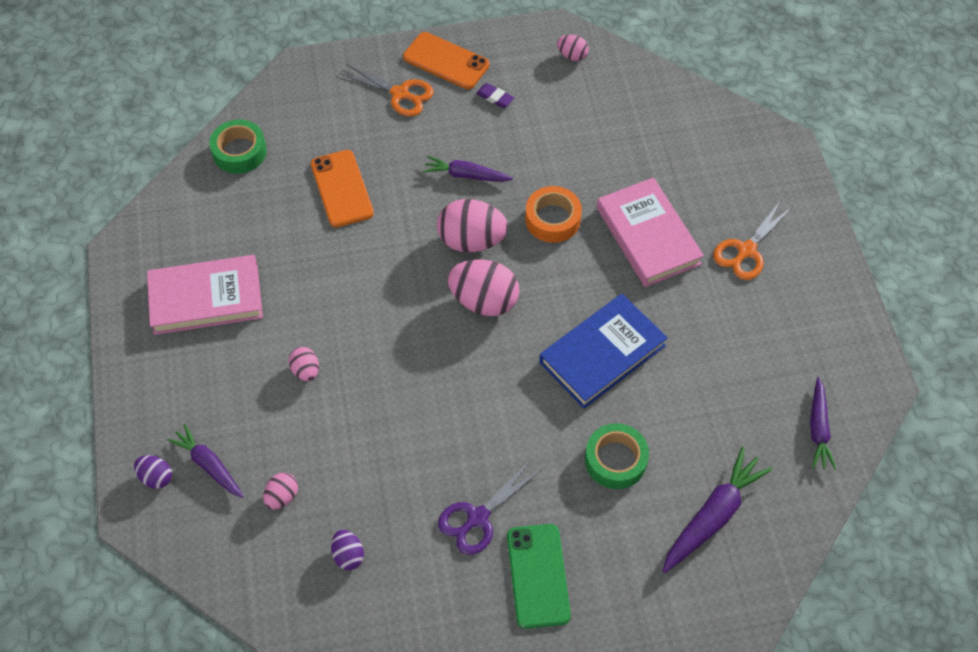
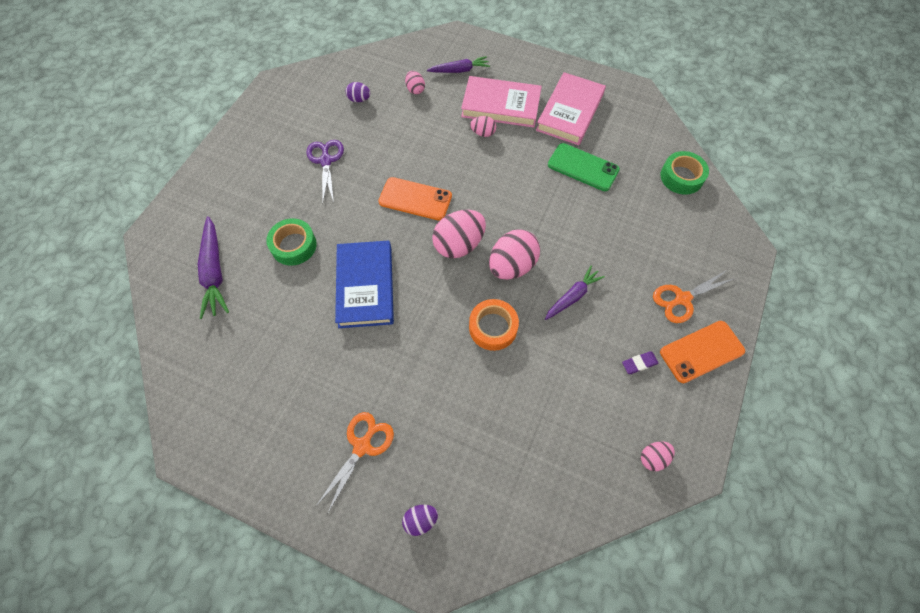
camera: 125 degrees right, 5 degrees up
purple egg [134,455,172,489] -> purple egg moved to [402,505,438,536]
orange phone [311,150,374,227] -> orange phone moved to [378,177,452,221]
green phone [507,524,571,629] -> green phone moved to [548,143,620,191]
pink book [597,178,704,287] -> pink book moved to [461,76,542,128]
orange scissors [713,200,792,280] -> orange scissors turned 45 degrees clockwise [315,412,394,513]
purple carrot [810,377,836,470] -> none

